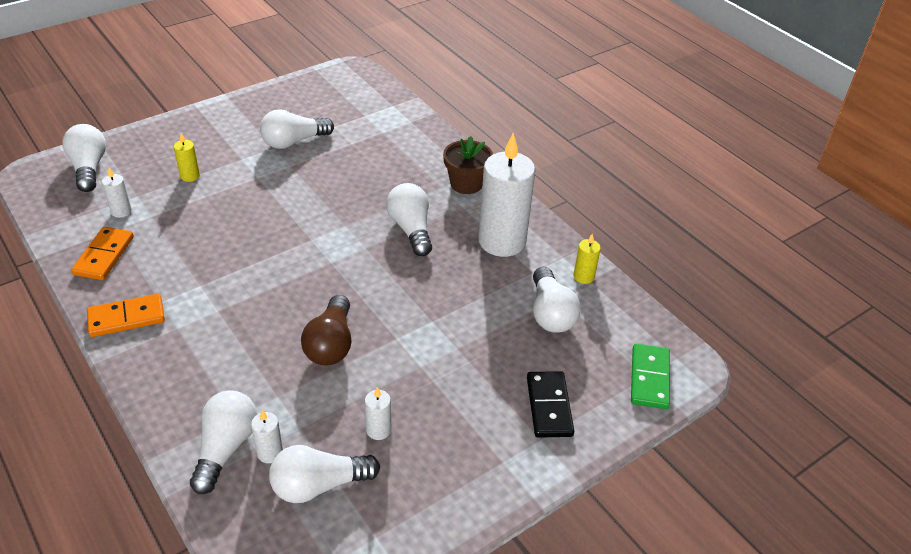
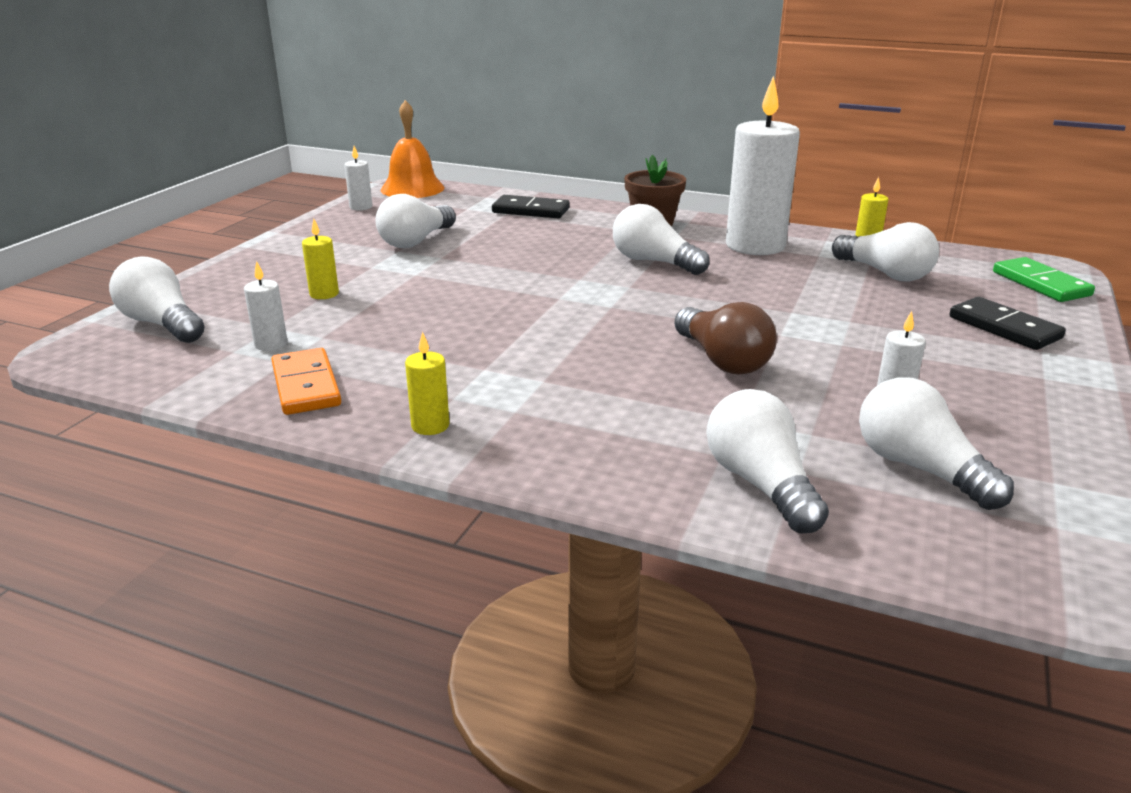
camera: 30 degrees left, 15 degrees down
orange domino [87,294,165,337] -> yellow candle [405,332,449,435]
white candle [251,410,283,463] -> white candle moved to [344,146,372,211]
white light bulb [269,445,380,503] -> white light bulb turned 105 degrees clockwise [859,377,1014,510]
none -> orange bell [381,100,444,198]
none -> black domino [492,195,570,218]

